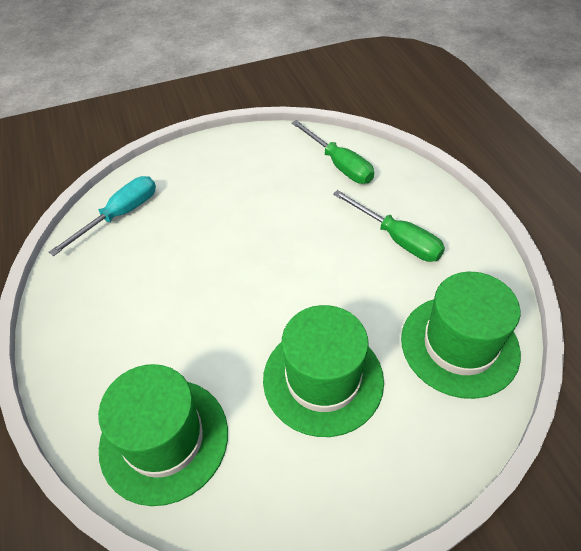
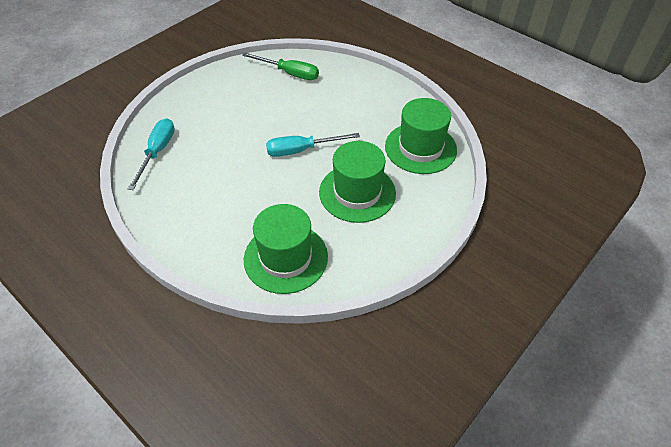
camera: 30 degrees left, 0 degrees up
green screwdriver [333,190,445,262] -> none
none -> turquoise screwdriver [266,133,360,157]

